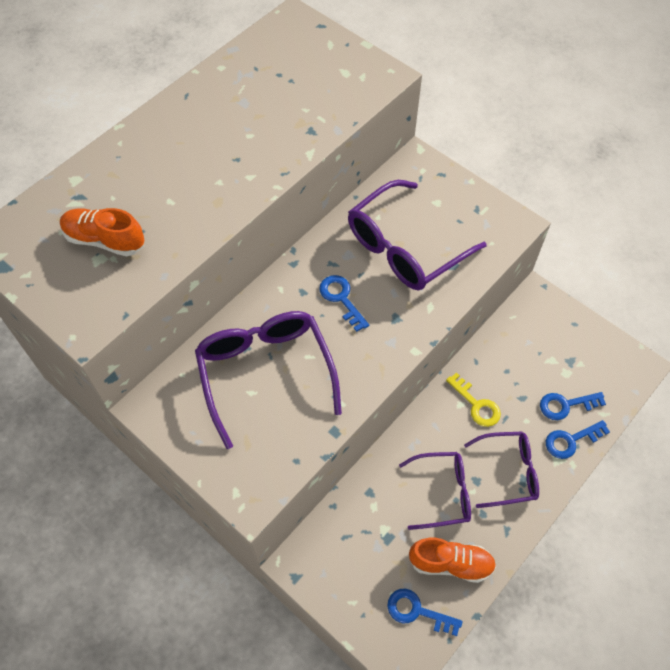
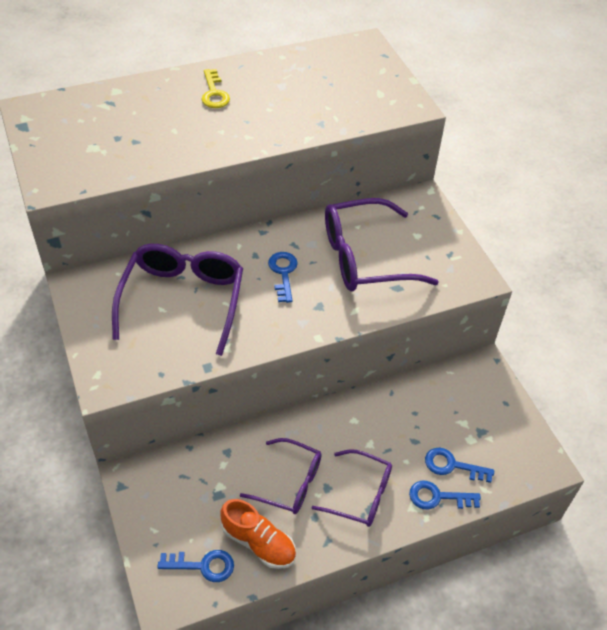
camera: 25 degrees right, 10 degrees down
orange shoe [60,208,145,256] -> none
blue key [387,589,463,636] -> blue key turned 135 degrees clockwise [157,550,234,582]
yellow key [446,372,501,427] -> yellow key moved to [202,69,230,108]

